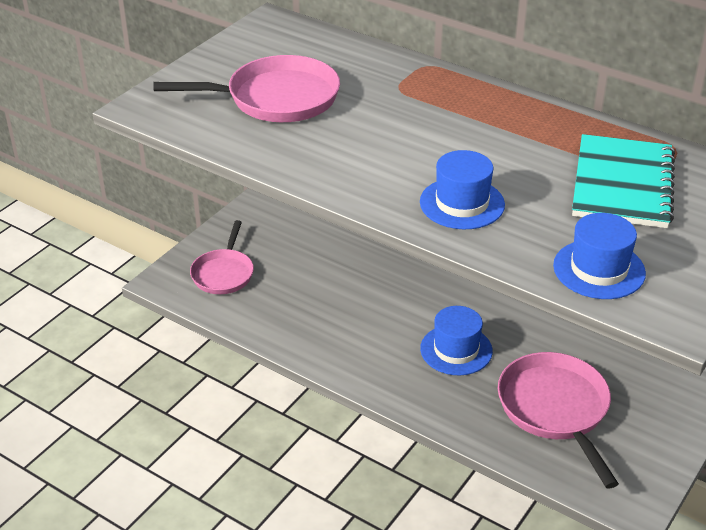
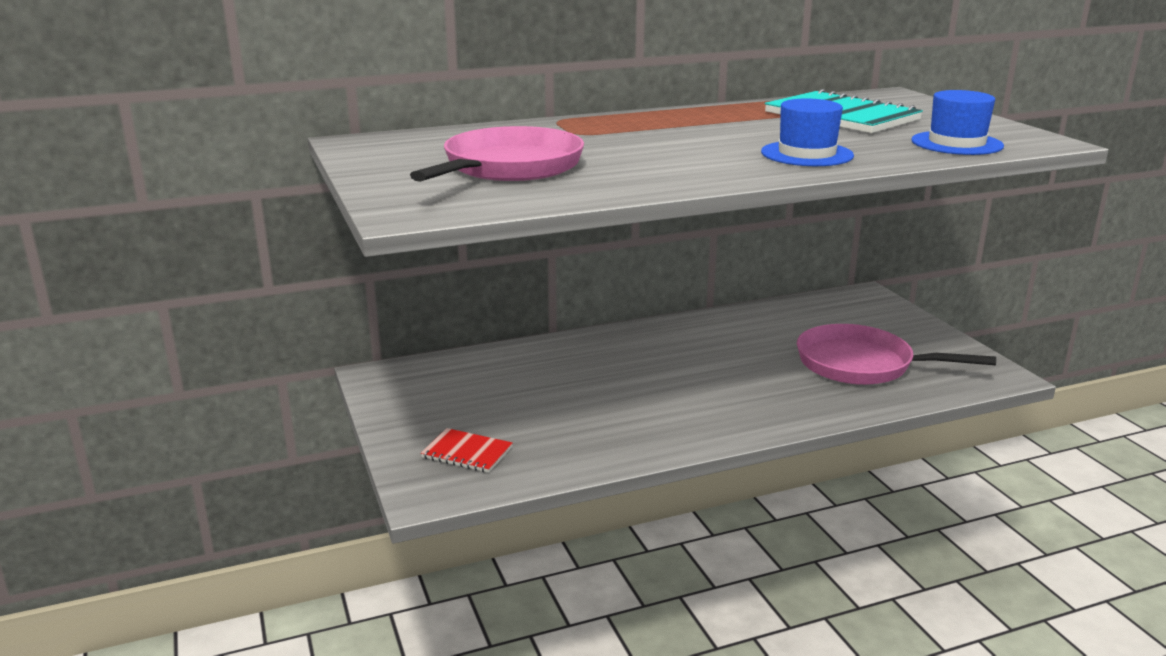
camera: 55 degrees left, 15 degrees down
pink pan [190,220,254,294] -> red notebook [421,428,513,473]
blue hat [420,306,493,375] -> none

